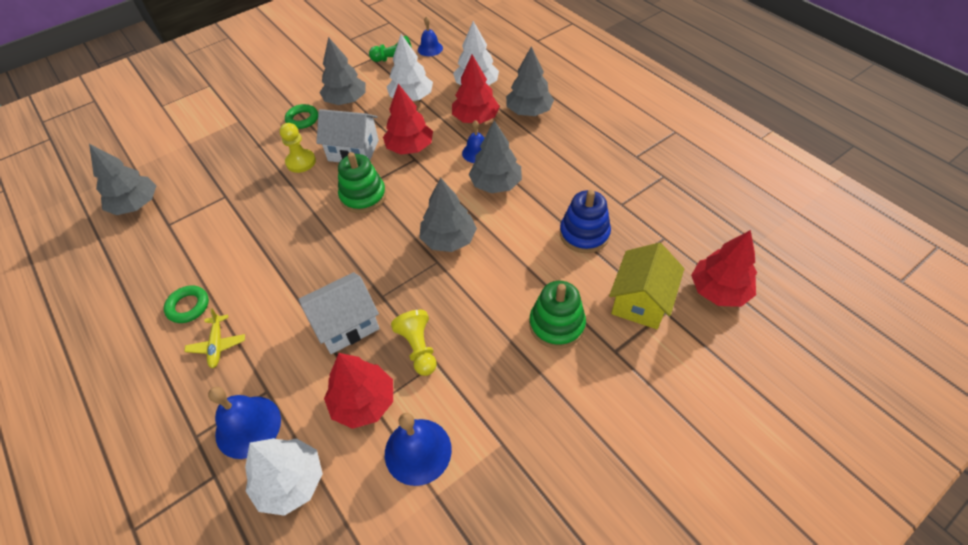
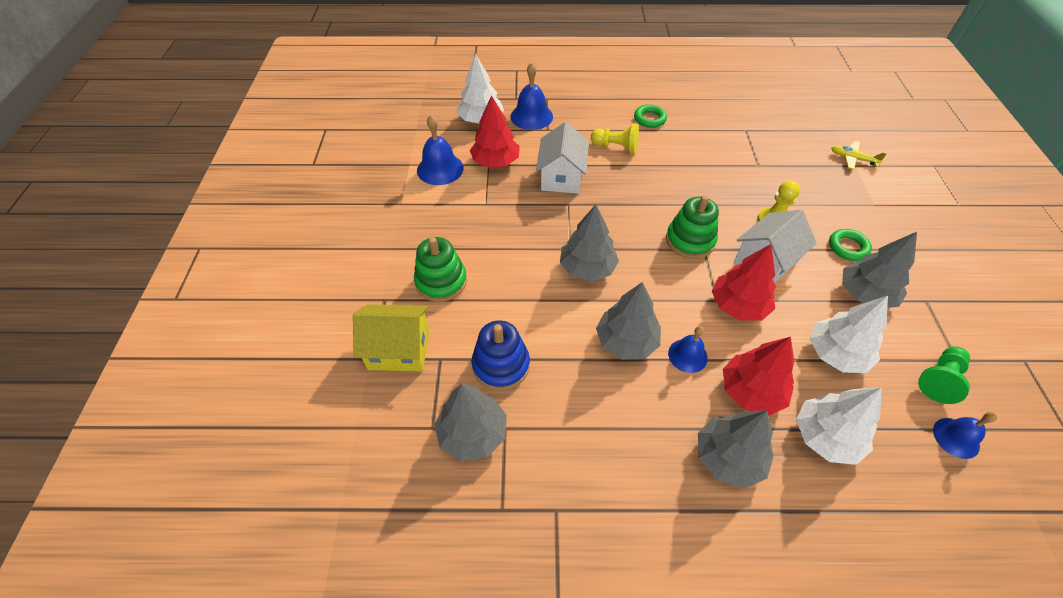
camera: 125 degrees right, 0 degrees up
grey tree [89,144,156,215] -> grey tree moved to [434,383,507,461]
yellow plane [184,308,245,368] -> yellow plane moved to [831,141,887,170]
yellow pawn [391,310,437,376] -> yellow pawn moved to [591,123,639,154]
yellow house [609,243,684,329] -> yellow house turned 60 degrees counterclockwise [353,304,429,371]
red tree [691,230,757,307] -> none

